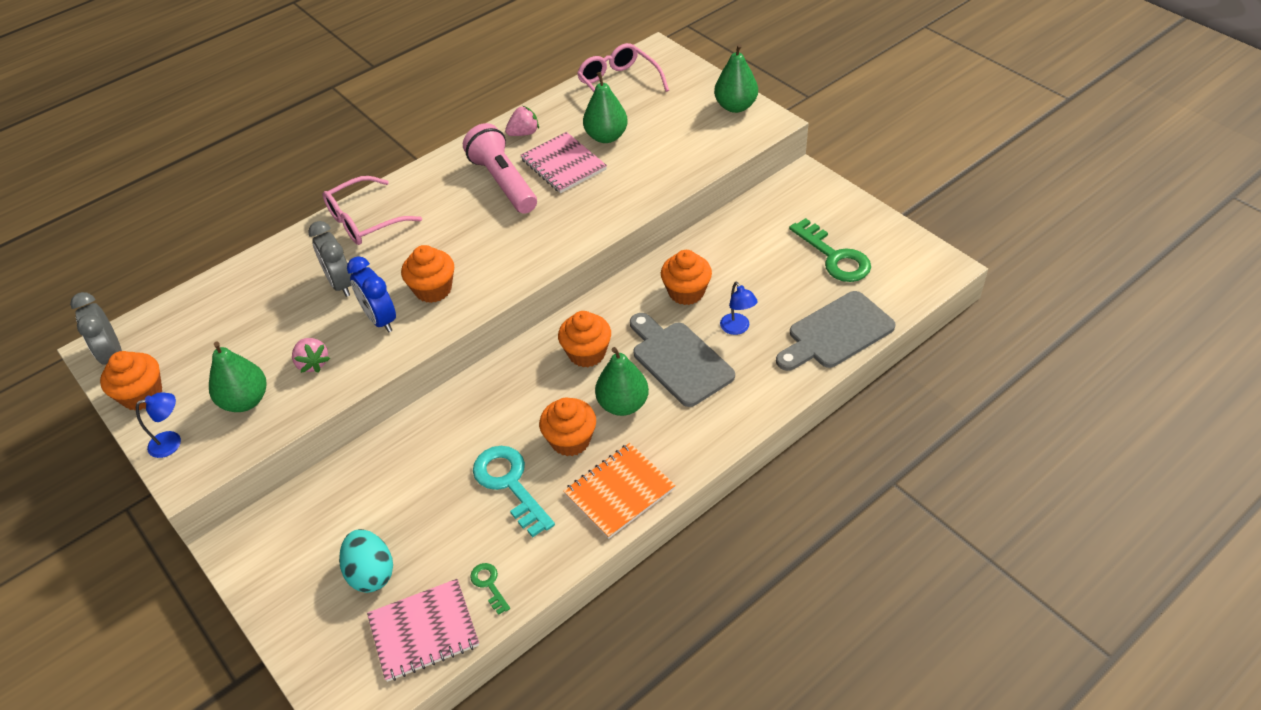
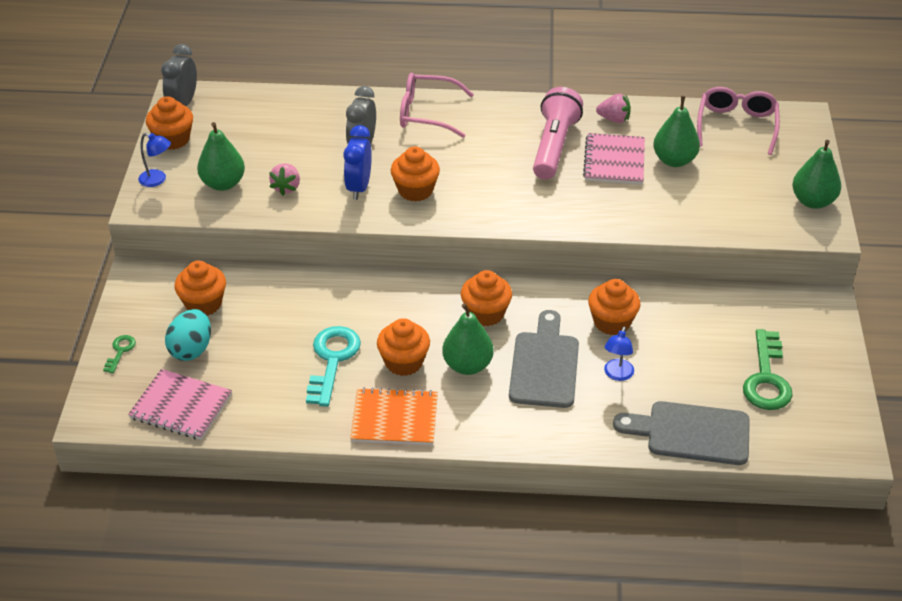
camera: 40 degrees right, 5 degrees down
green key [470,563,510,615] -> green key moved to [103,335,136,373]
none -> orange cupcake [175,261,226,316]

